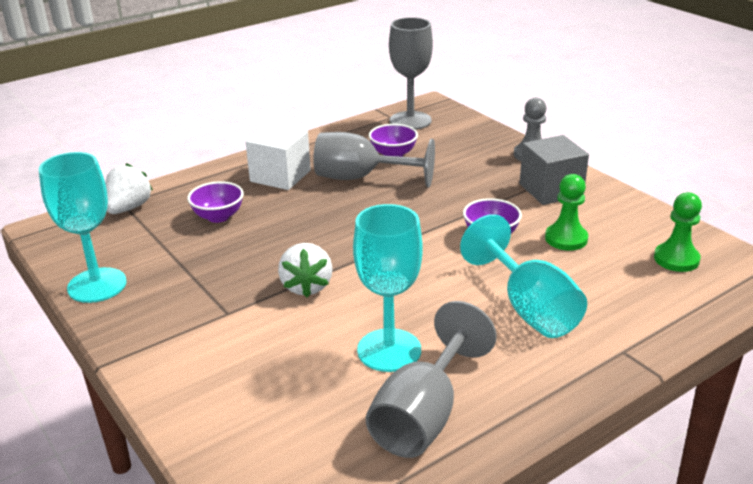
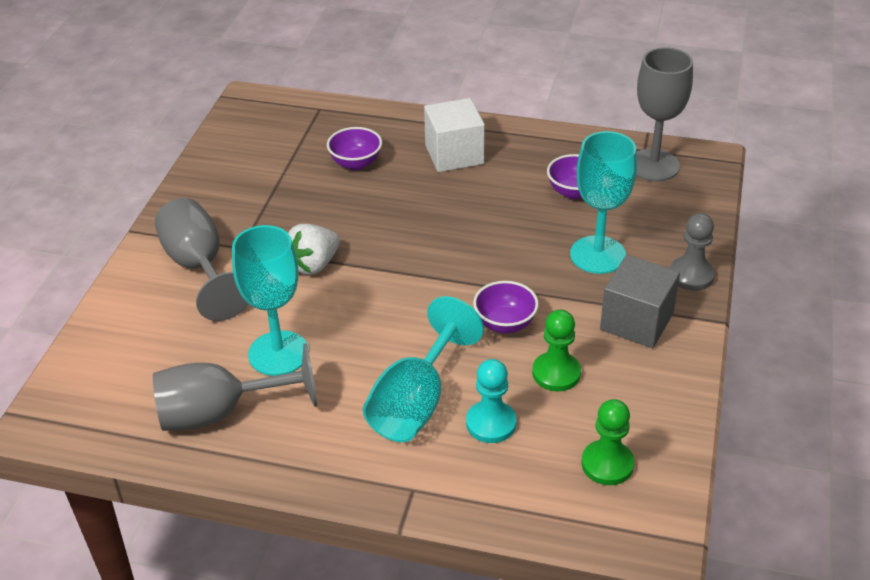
camera: 50 degrees right, 10 degrees up
turquoise goblet [39,152,127,303] -> turquoise goblet moved to [570,131,637,274]
white strawberry [105,163,153,214] -> none
grey goblet [313,132,435,187] -> grey goblet moved to [155,198,249,321]
none -> turquoise pawn [466,359,517,443]

